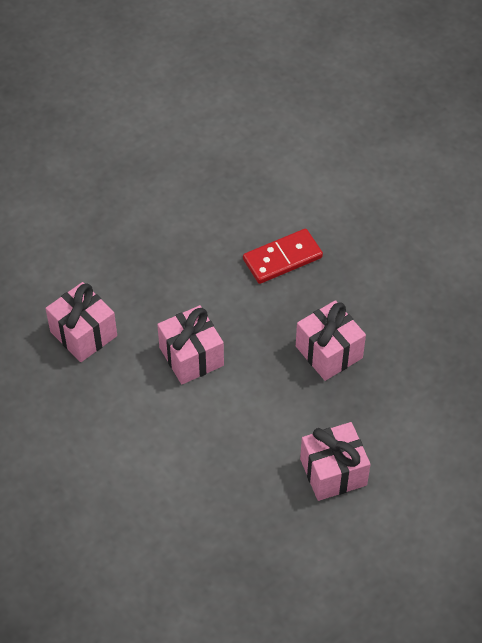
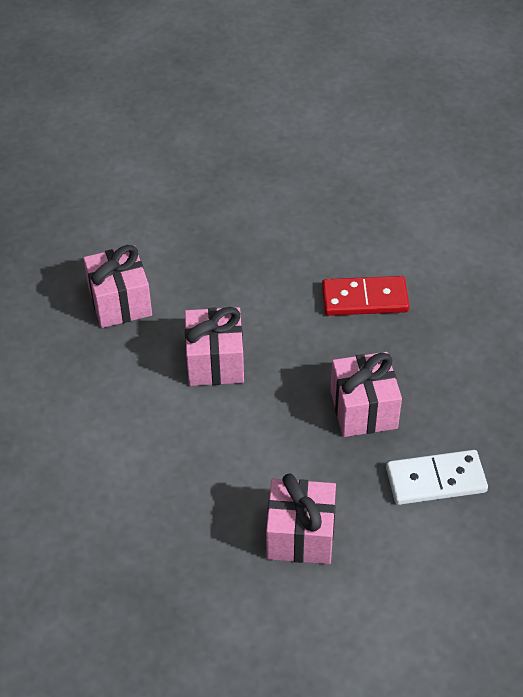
camera: 25 degrees right, 5 degrees down
none -> white domino [386,450,488,505]

